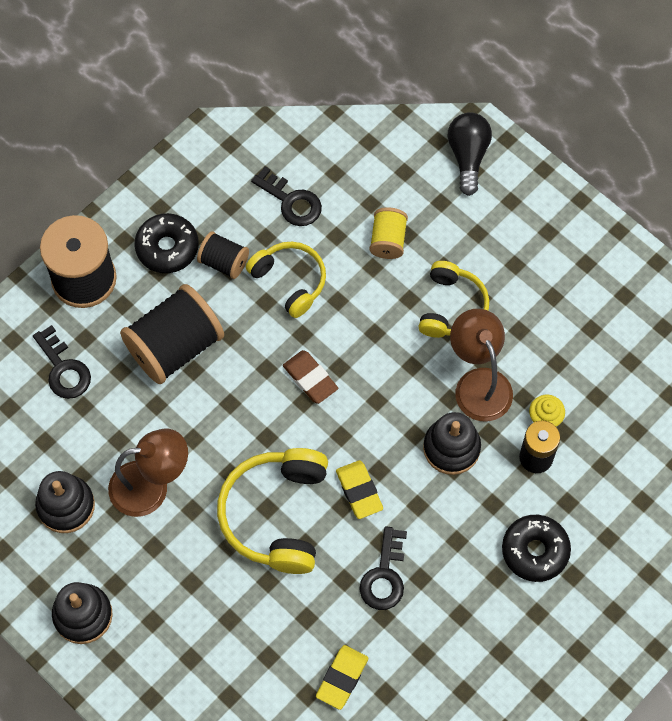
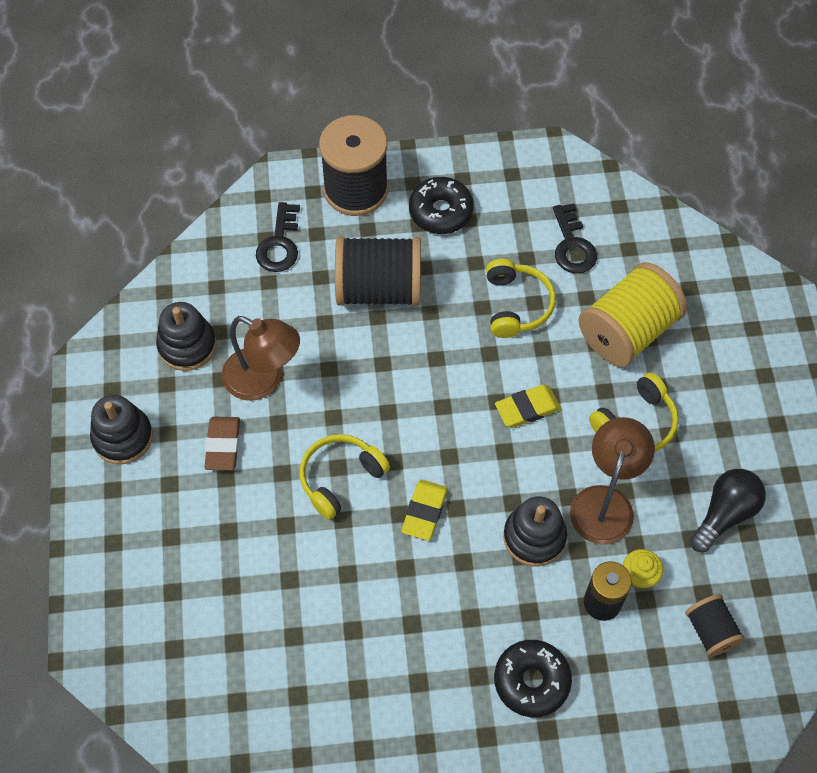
camera: 40 degrees right, 5 degrees down
black spool [197,231,249,279] -> black spool moved to [685,594,745,657]
yellow headphones [217,448,328,574] -> yellow headphones [299,434,390,520], size x0.65
brown eraser [283,350,338,404] -> brown eraser moved to [205,417,240,470]
yellow eraser [316,645,368,710] -> yellow eraser moved to [495,385,561,428]
black key [359,526,407,610] -> none
yellow spool [370,207,408,259] -> yellow spool [579,262,687,367], size x1.91
black light bulb [447,112,492,196] -> black light bulb moved to [690,469,766,552]

